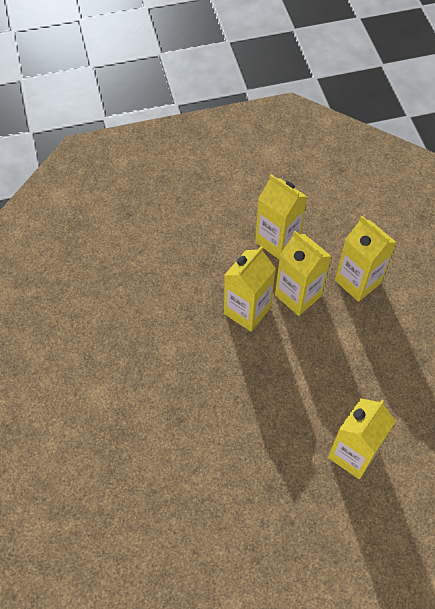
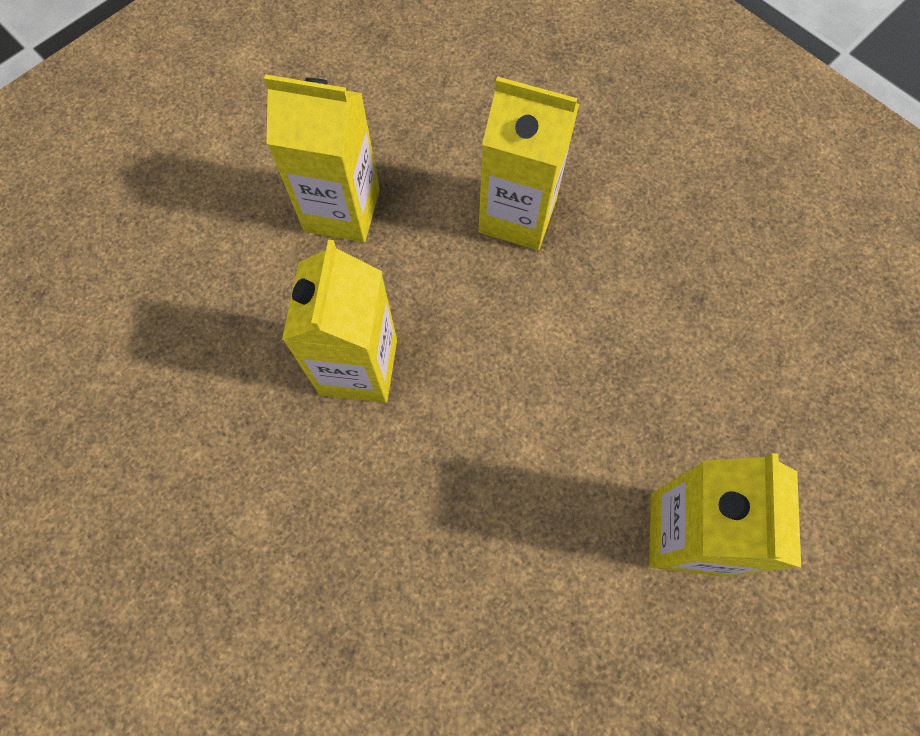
camera: 30 degrees left, 10 degrees up
yellow carton [275,231,331,316] -> none

